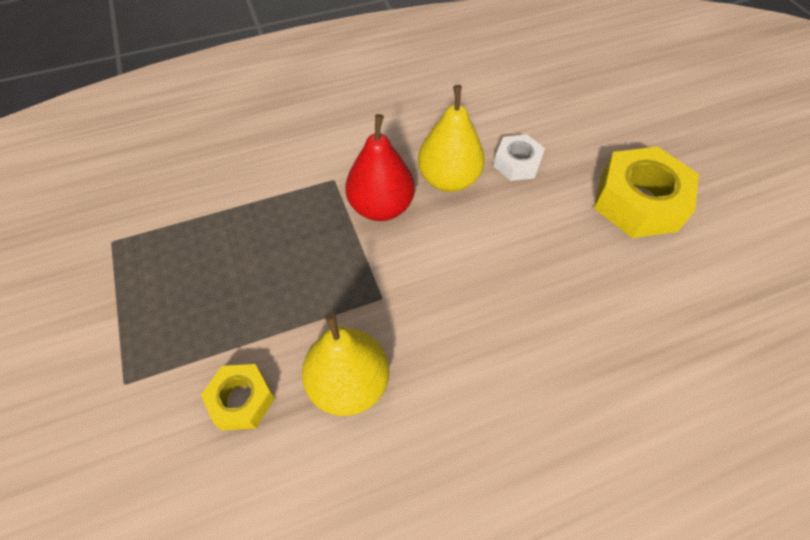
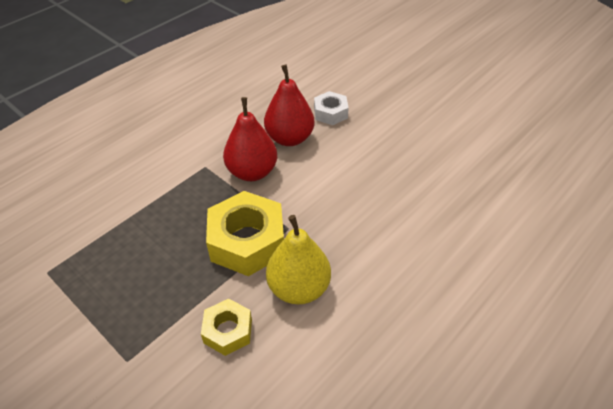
camera: 25 degrees left, 10 degrees down
yellow pear [418,85,485,192] -> red pear [264,65,315,146]
yellow nut [594,147,699,238] -> yellow nut moved to [206,191,284,276]

